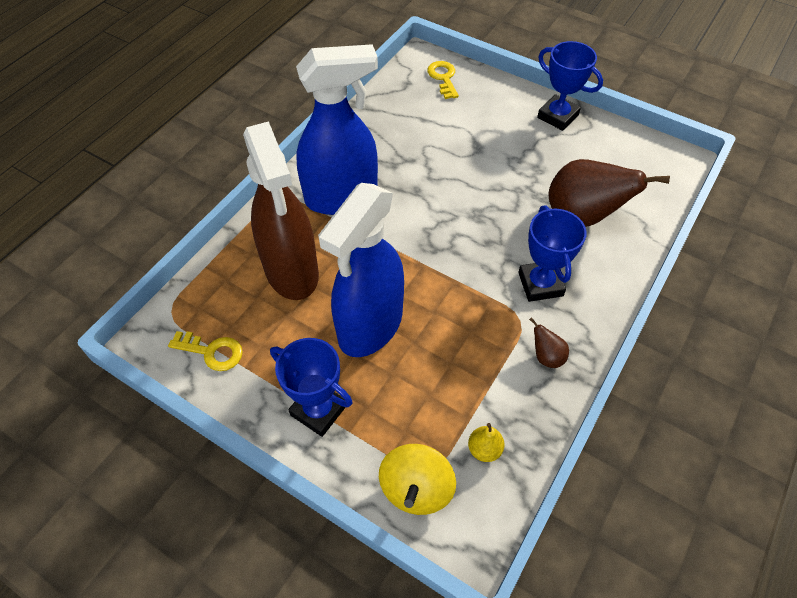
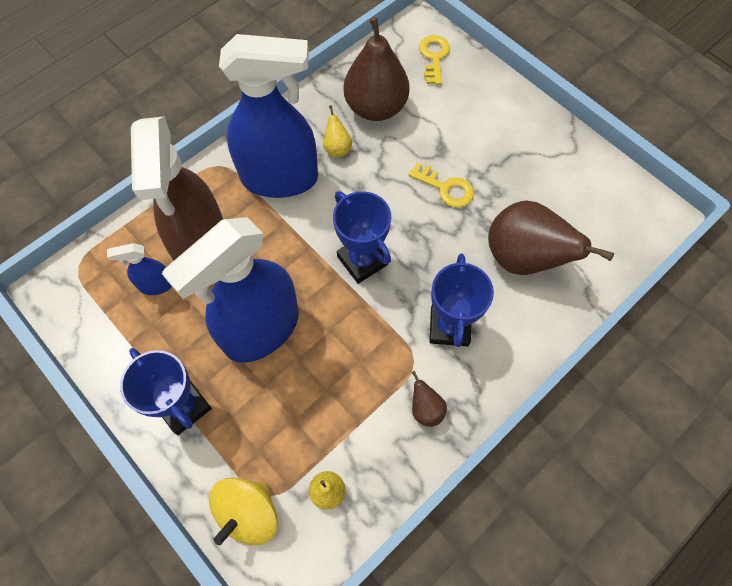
camera: 15 degrees right, 10 degrees up
yellow key [168,331,243,371] -> yellow key moved to [409,163,474,208]
blue trophy [537,41,603,131] -> blue trophy moved to [333,191,391,284]
none -> blue spray bottle [107,243,172,295]
none -> yellow pear [323,105,352,157]
none -> brown pear [344,17,410,121]

